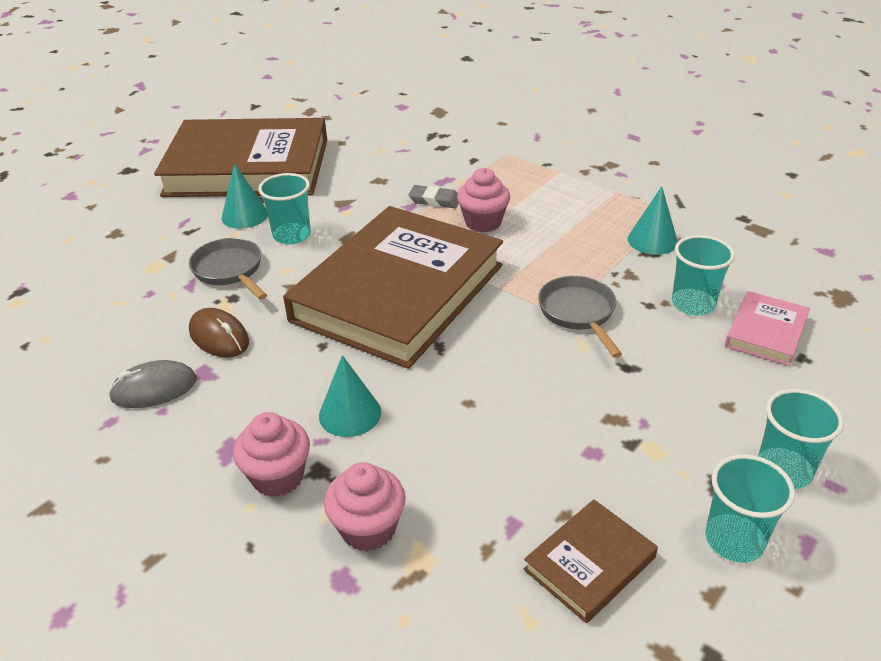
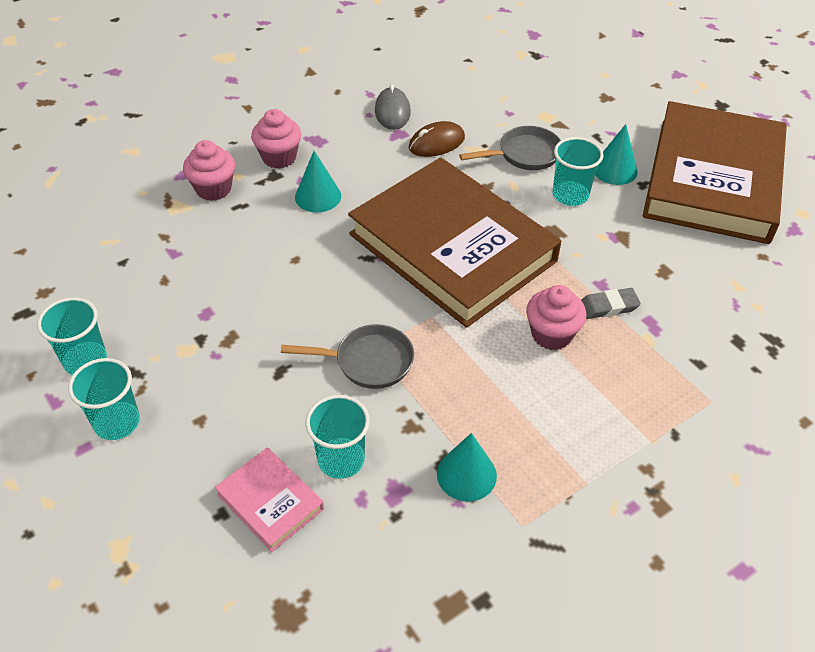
camera: 105 degrees right, 10 degrees up
grey eraser [409,185,459,208] -> grey eraser turned 45 degrees clockwise [581,288,641,319]
brown book [523,499,658,623] -> none

